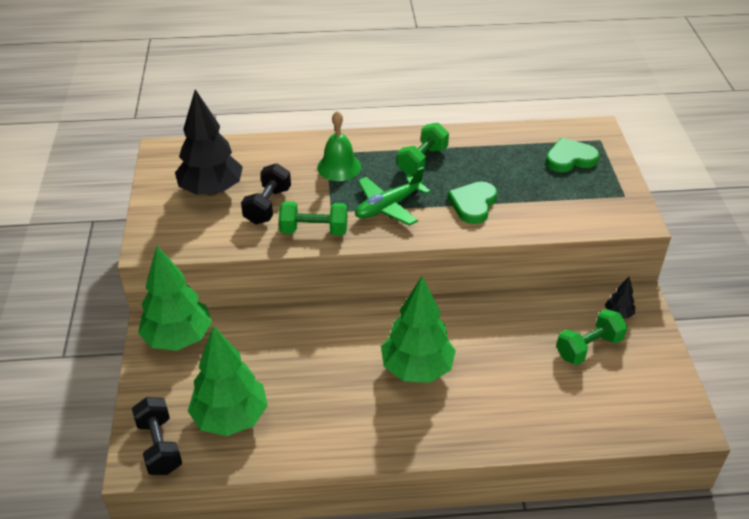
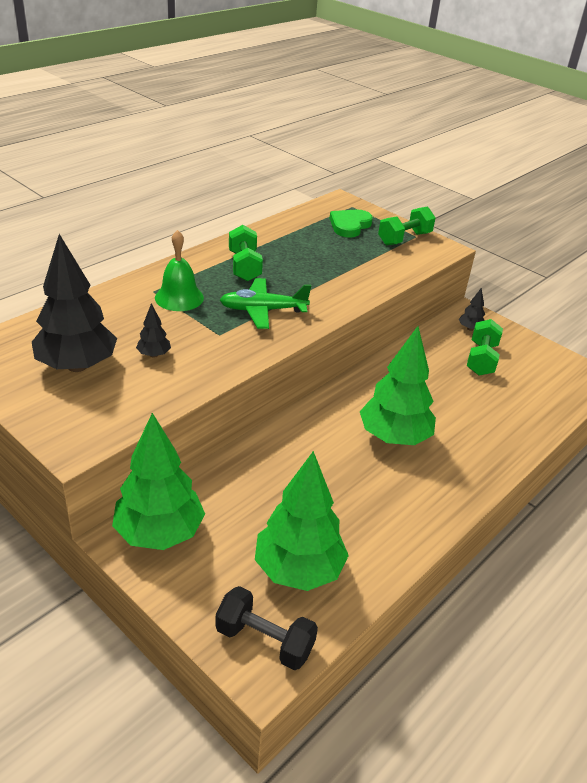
camera: 45 degrees left, 5 degrees down
black dumbbell [241,163,291,224] -> black tree [136,303,171,358]
green dumbbell [279,201,347,236] -> green dumbbell moved to [378,206,435,245]
green plane [355,167,431,226] -> green plane turned 75 degrees clockwise [220,278,311,329]
green heart [448,182,497,224] -> none

